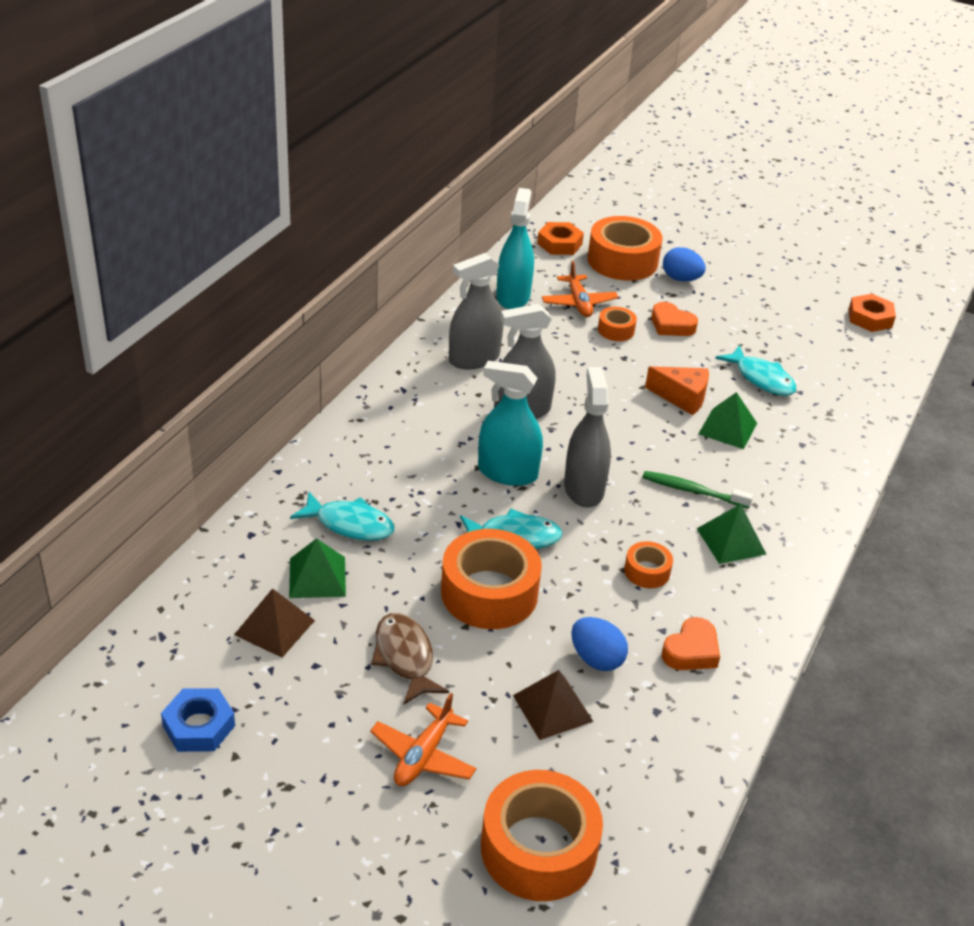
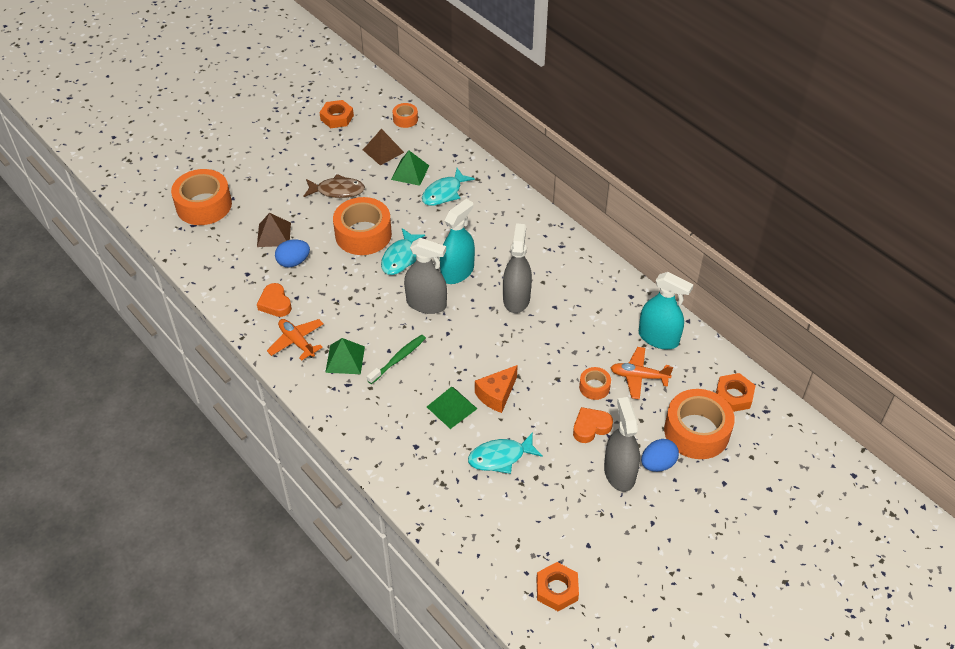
camera: 115 degrees right, 10 degrees up
blue nut [161,688,235,752] -> orange nut [319,100,354,128]
orange plane [370,693,477,786] -> orange plane moved to [267,319,324,361]
grey spray bottle [449,253,504,370] -> grey spray bottle moved to [604,397,640,492]
orange tape [624,541,673,588] -> orange tape moved to [392,103,418,128]

